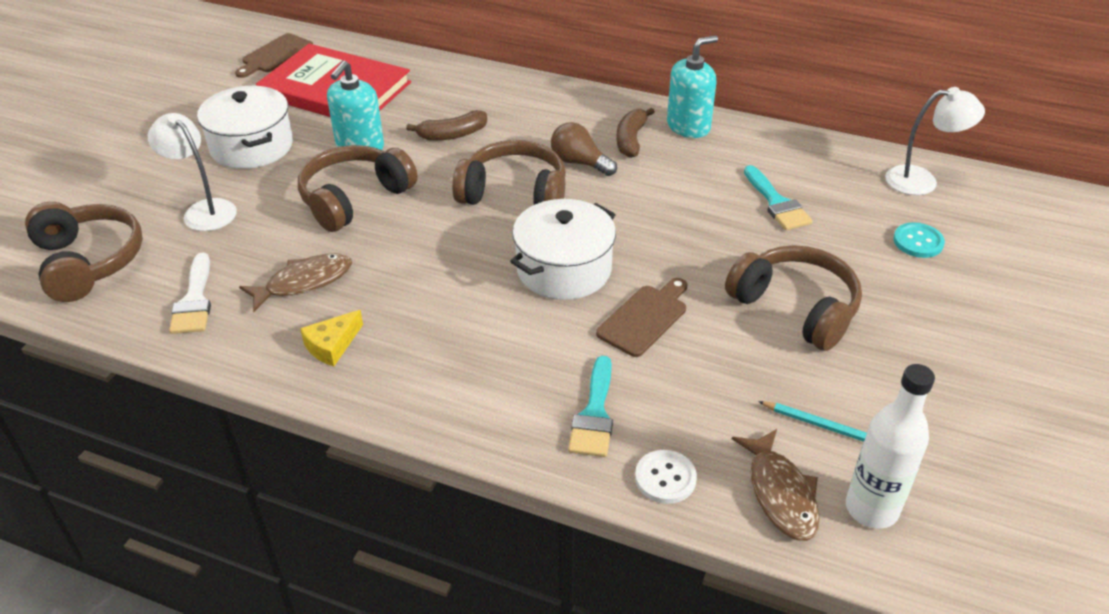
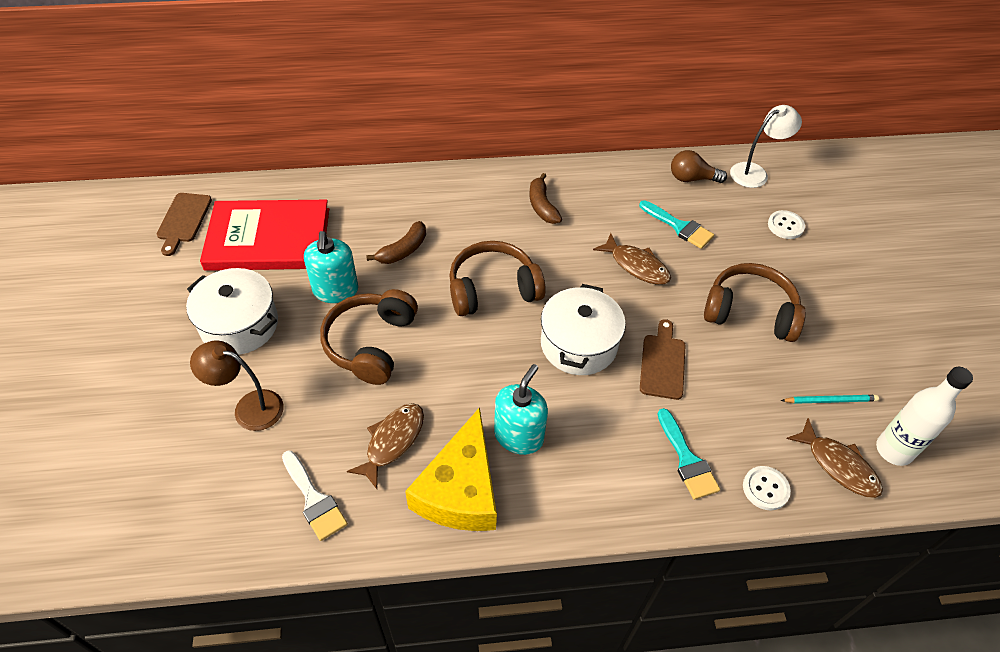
camera: 30 degrees left, 10 degrees up
brown headphones [25,202,143,302] -> none
white lamp [148,113,237,231] -> brown lamp [190,340,284,431]
yellow cheese [300,310,363,366] -> yellow cheese [405,407,497,531], size x2.18
brown light bulb [551,122,617,176] -> brown light bulb moved to [671,150,727,183]
turquoise soap dispenser [667,36,718,138] -> turquoise soap dispenser moved to [494,364,548,455]
turquoise button [893,222,945,258] -> white button [768,210,805,239]
none -> brown fish [593,233,671,285]

